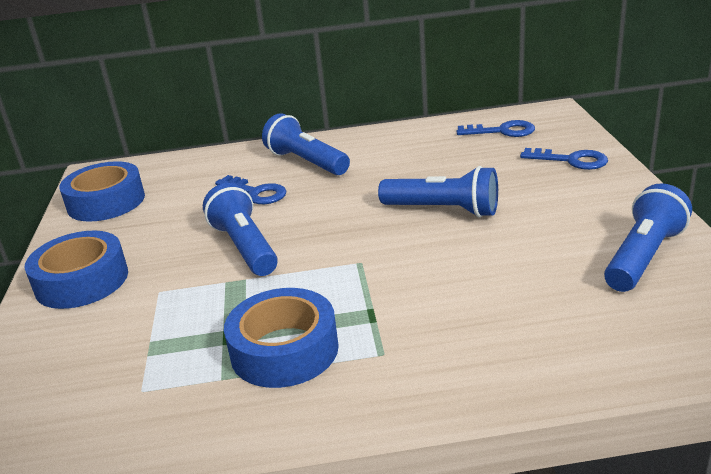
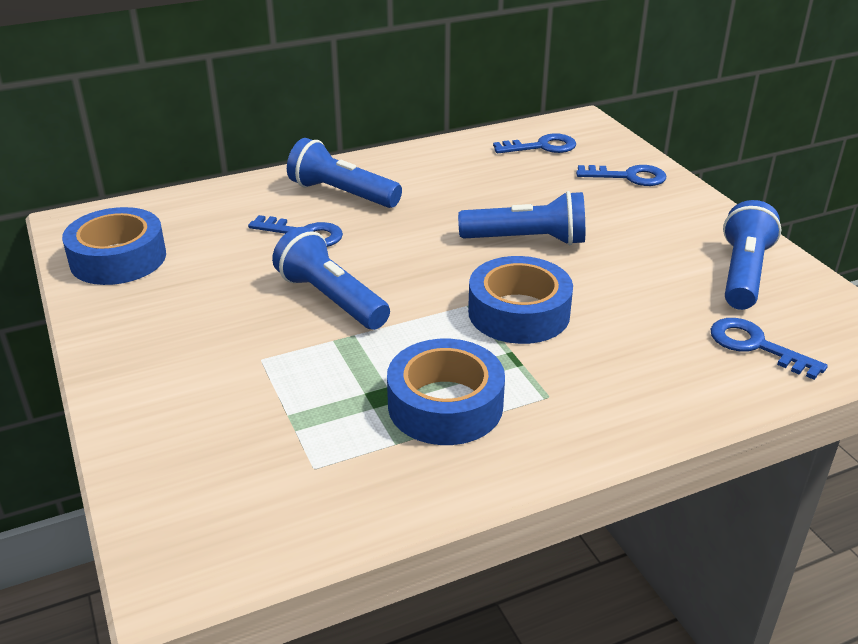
camera: 20 degrees left, 5 degrees up
blue tape [24,230,128,309] -> blue tape moved to [468,256,573,344]
none -> blue key [710,318,828,380]

